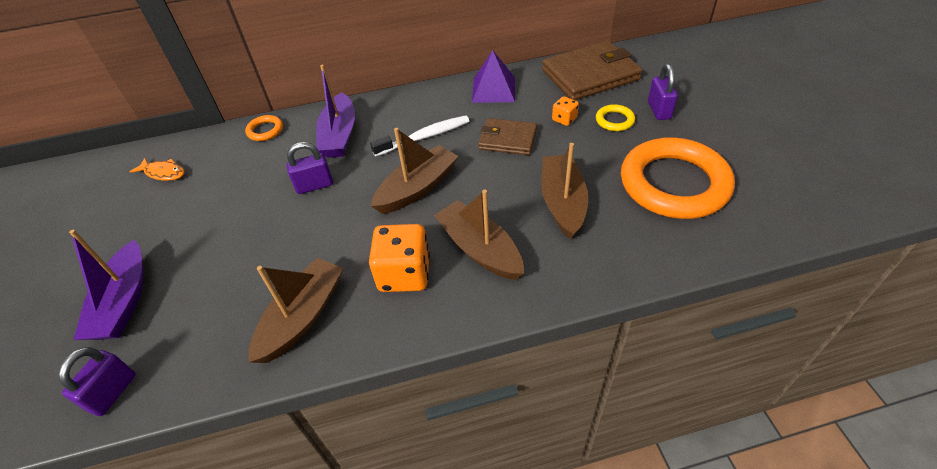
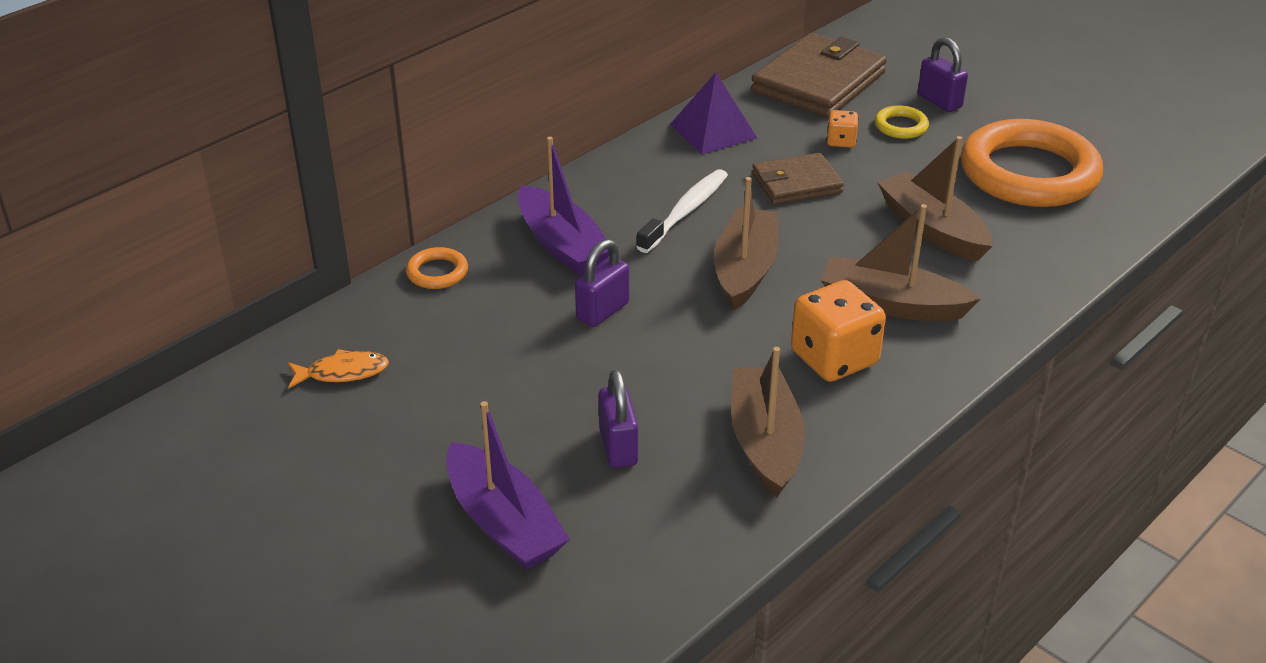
camera: 35 degrees left, 10 degrees down
purple padlock [58,347,136,416] -> purple padlock moved to [599,369,638,468]

